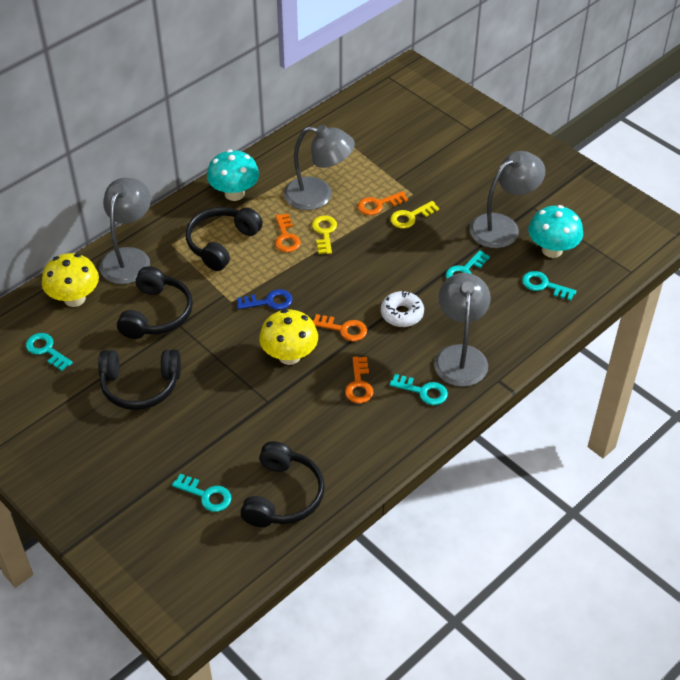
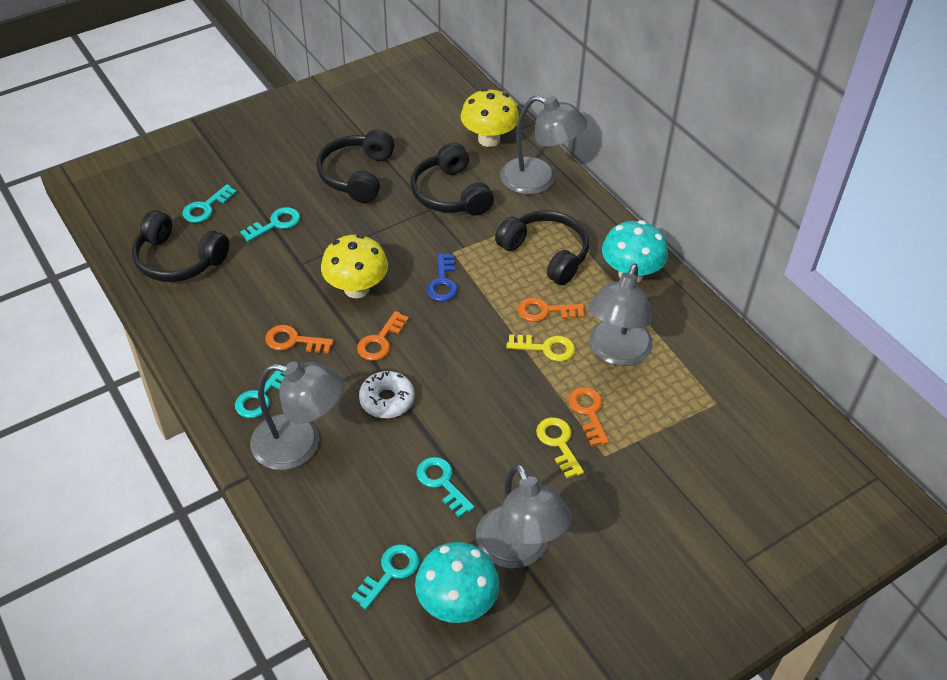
camera: 100 degrees right, 0 degrees up
turquoise key [26,333,73,371] -> turquoise key moved to [240,207,300,242]
black headphones [117,266,193,339] -> black headphones turned 45 degrees clockwise [411,143,494,216]

